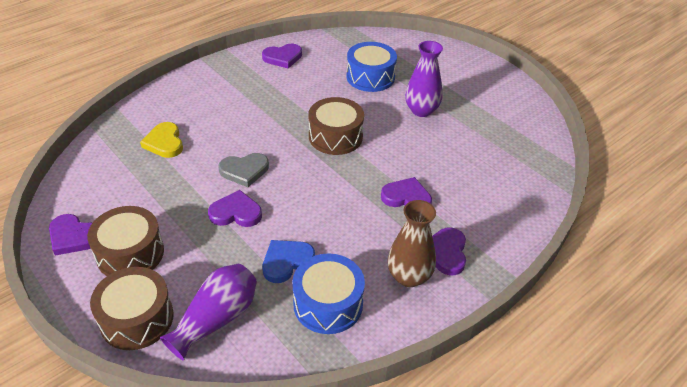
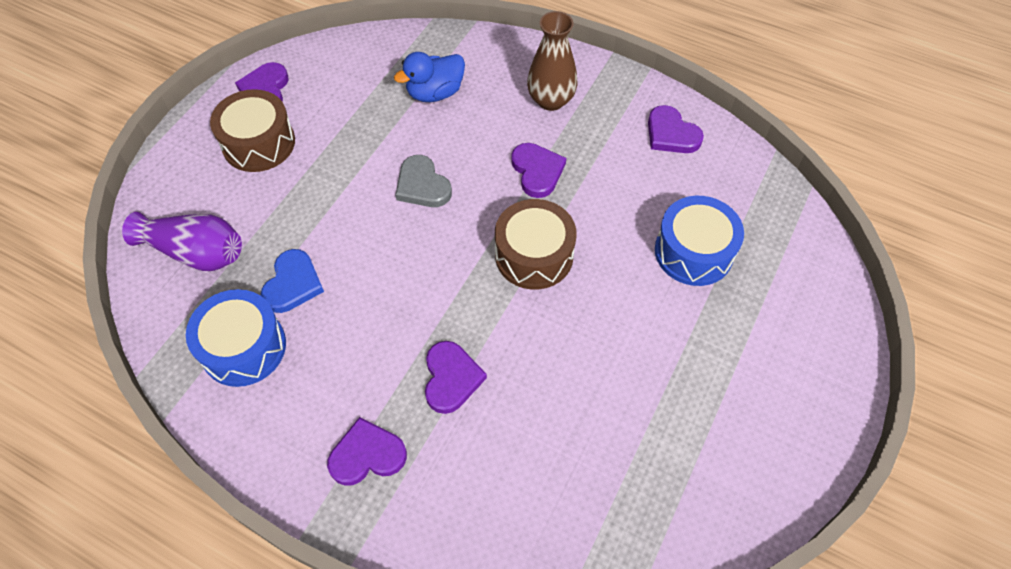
camera: 70 degrees right, 15 degrees up
brown drum [90,267,174,350] -> none
yellow heart [140,122,183,158] -> blue duck [394,52,465,102]
purple heart [208,190,262,227] -> purple heart moved to [511,143,566,198]
blue heart [262,240,315,283] -> blue heart turned 75 degrees clockwise [261,249,324,313]
brown vase [388,200,436,287] -> brown vase moved to [527,11,577,111]
purple vase [405,41,443,117] -> none

